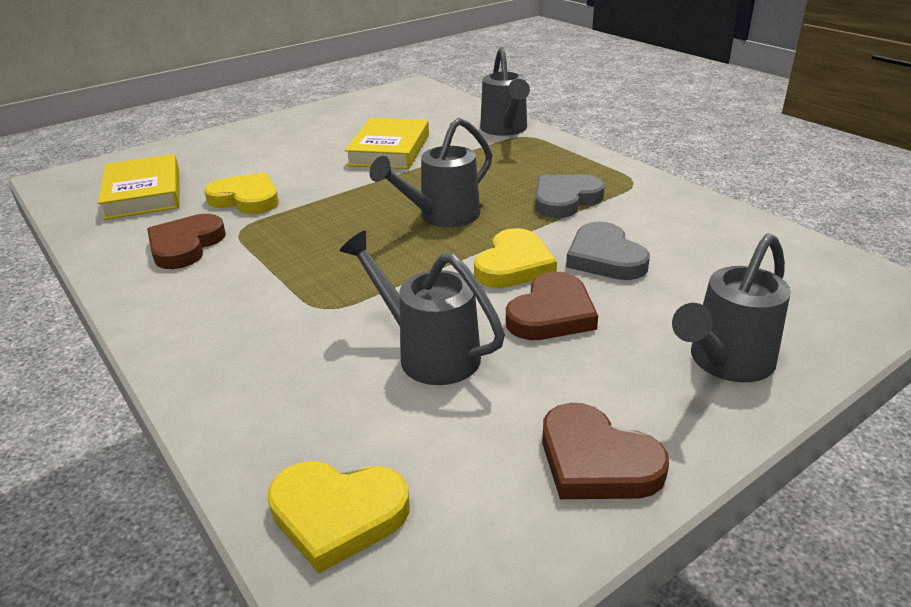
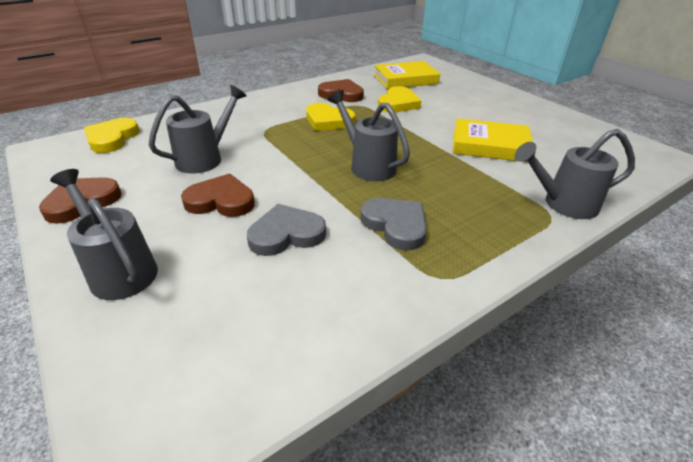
camera: 90 degrees right, 5 degrees up
yellow heart [474,228,557,288] -> yellow heart moved to [306,103,355,131]
brown heart [506,272,598,340] -> brown heart turned 150 degrees clockwise [181,174,255,217]

